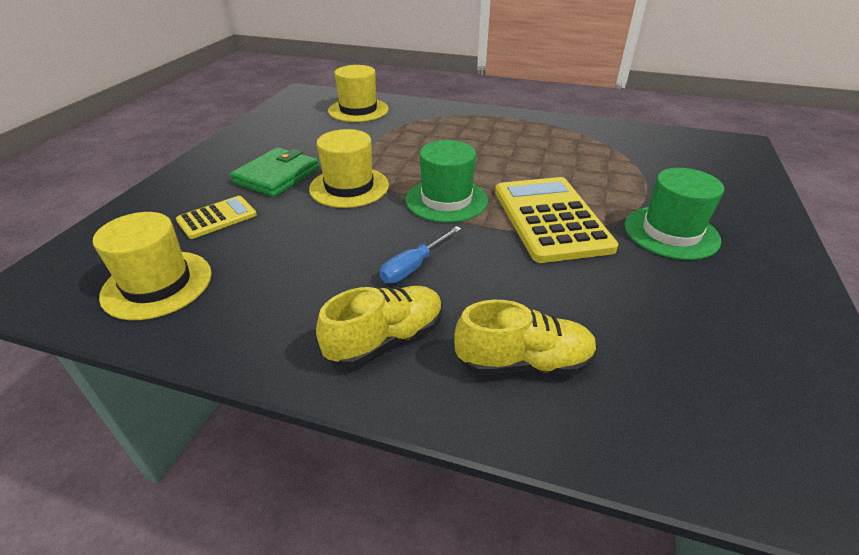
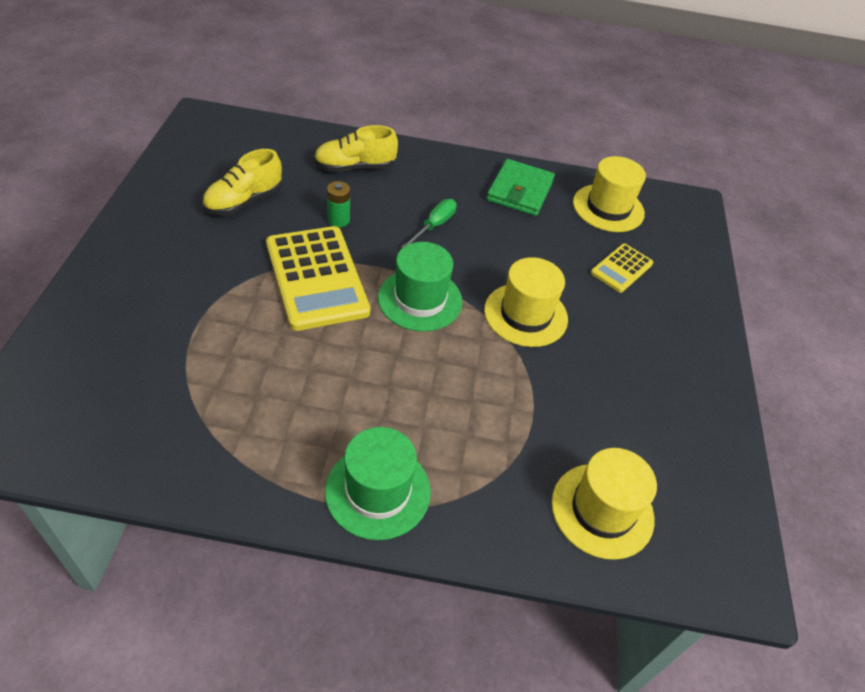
camera: 165 degrees right, 10 degrees up
green wallet [230,147,319,197] -> green wallet moved to [487,159,555,216]
yellow shoe [316,286,443,367] -> yellow shoe moved to [202,149,282,215]
blue screwdriver [380,226,462,283] -> green screwdriver [401,199,457,248]
green hat [624,168,724,260] -> green hat moved to [325,427,431,540]
none -> green battery [327,181,350,228]

